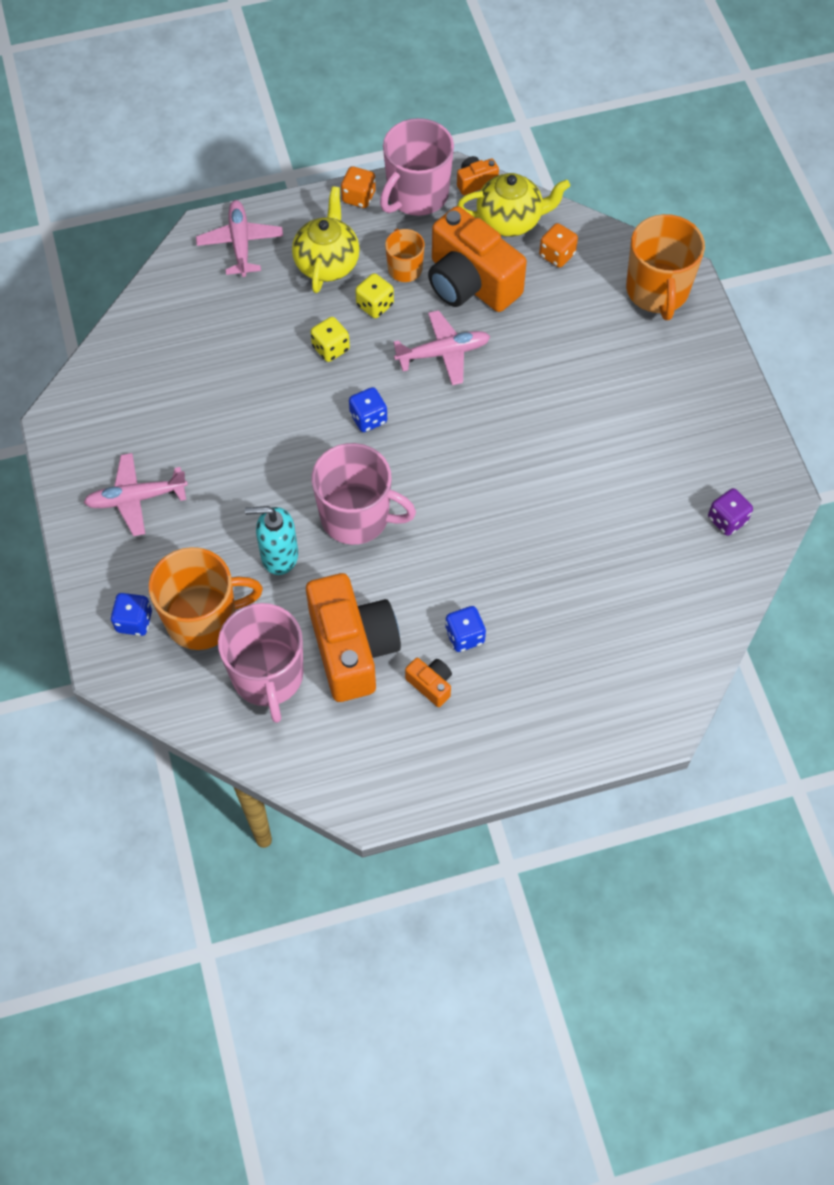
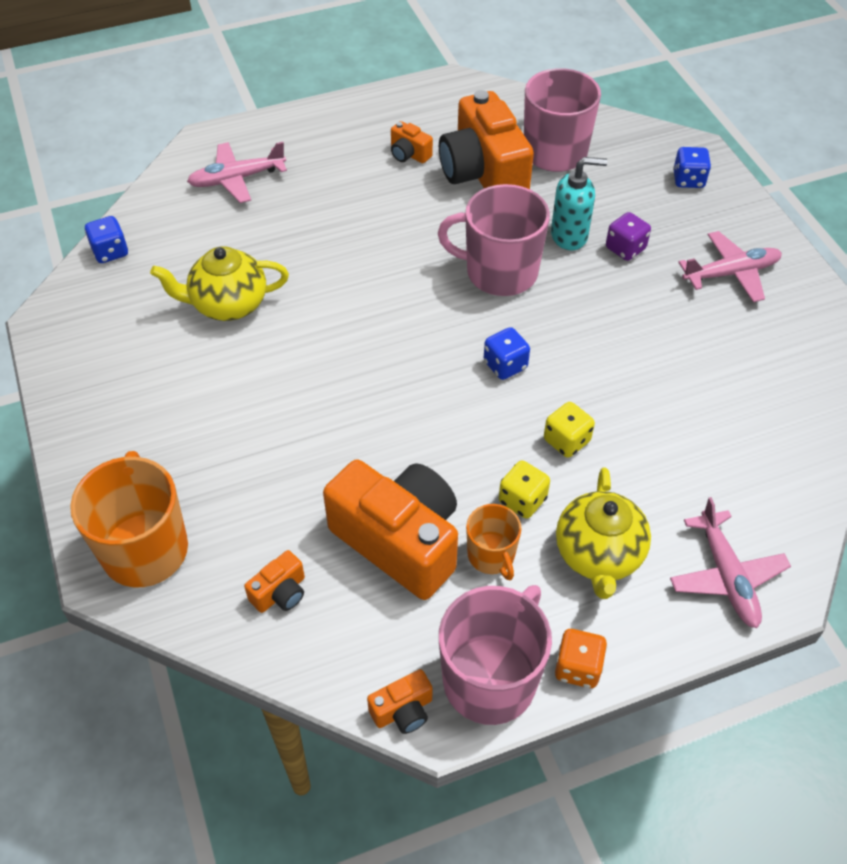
camera: 175 degrees right, 10 degrees down
orange mug [149,547,263,650] -> none
pink plane [394,310,490,385] -> pink plane moved to [187,142,287,203]
blue dice [445,606,486,652] -> blue dice moved to [85,216,128,263]
yellow teapot [457,173,570,237] -> yellow teapot moved to [150,247,289,321]
orange dice [539,223,578,268] -> orange camera [244,550,305,613]
purple dice [708,488,753,536] -> purple dice moved to [606,212,651,261]

